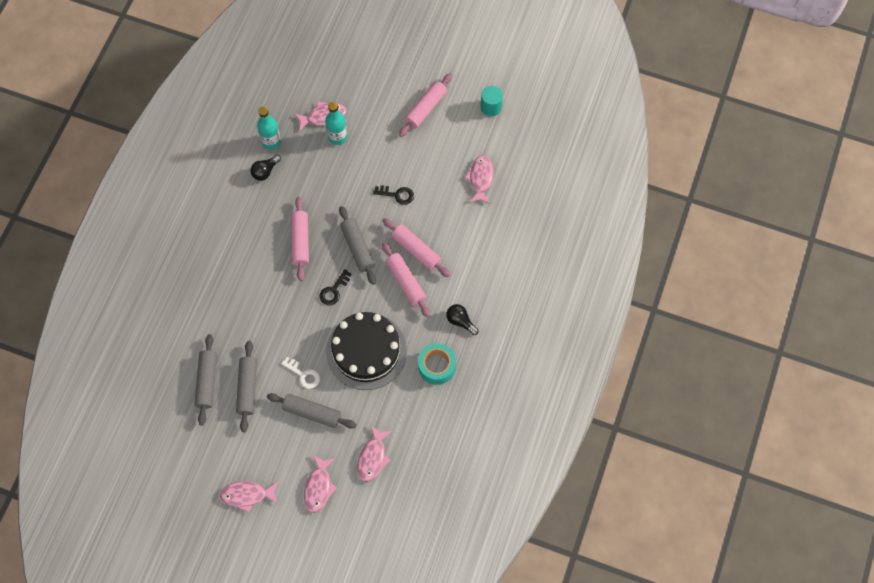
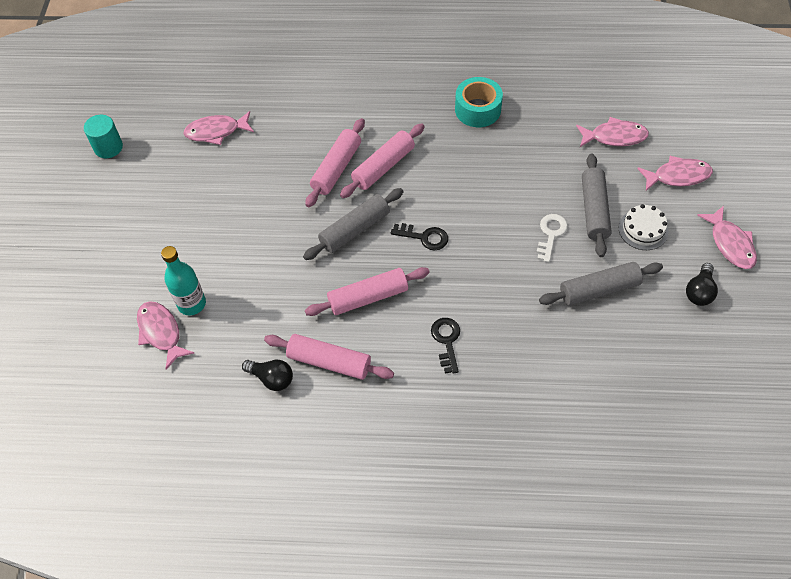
camera: 105 degrees left, 10 degrees down
grey rolling pin [194,334,217,426] -> none
turquoise bottle [257,107,281,150] -> none
black cake [326,312,407,390] -> none
black key [373,185,414,205] -> black key moved to [431,318,460,374]
pink rolling pin [399,73,452,137] -> pink rolling pin moved to [264,334,394,380]
black light bulb [446,304,478,335] -> black light bulb moved to [686,263,718,306]
none -> white cake [619,204,669,250]

